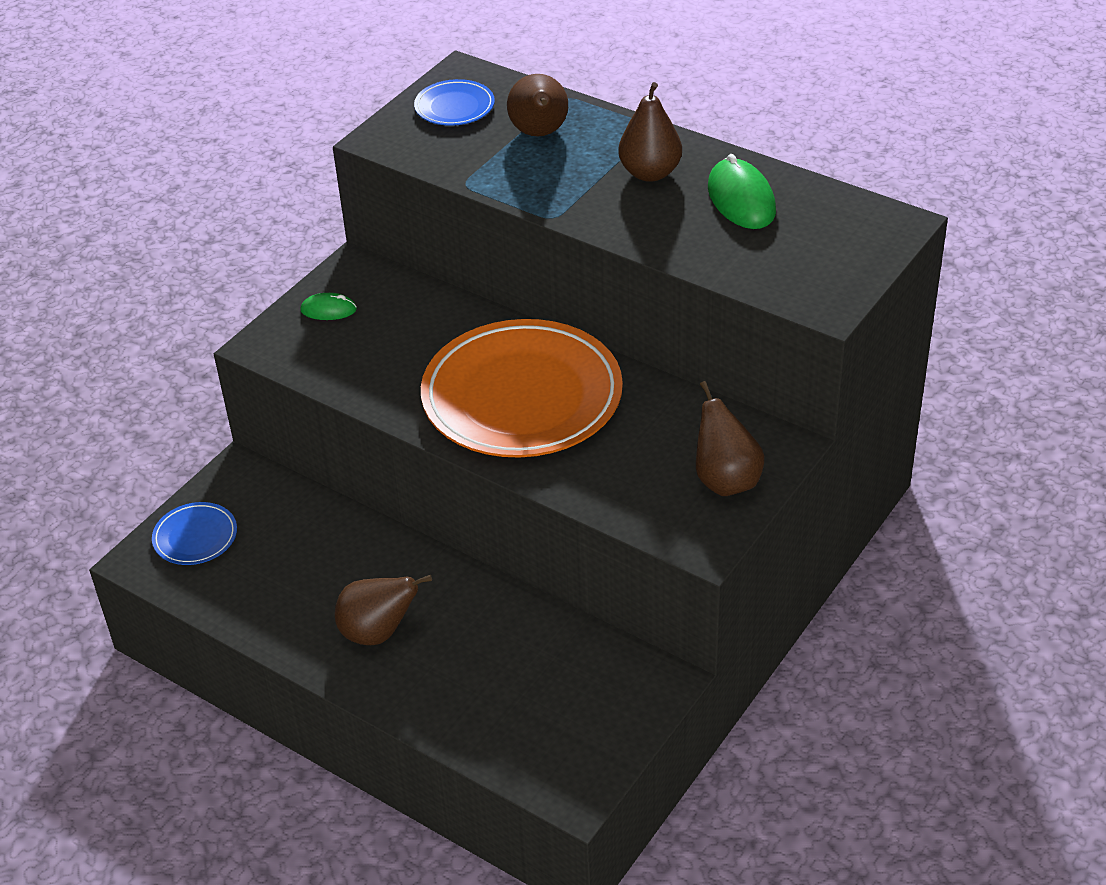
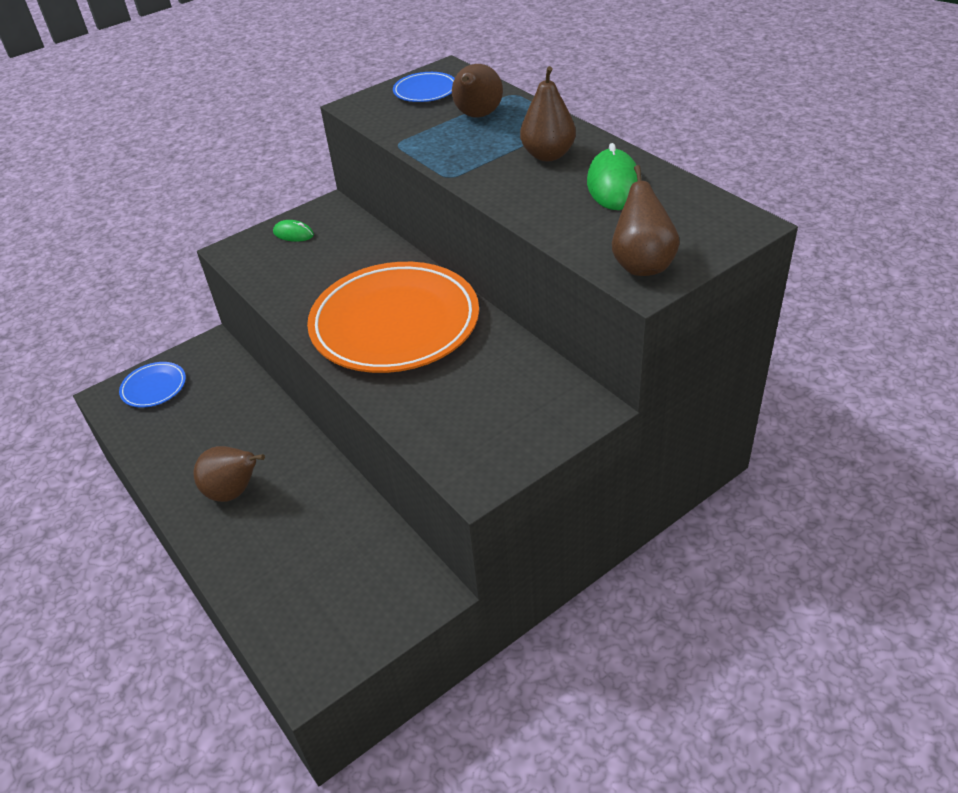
camera: 20 degrees right, 0 degrees up
brown pear [696,381,764,496] -> brown pear moved to [612,165,680,276]

